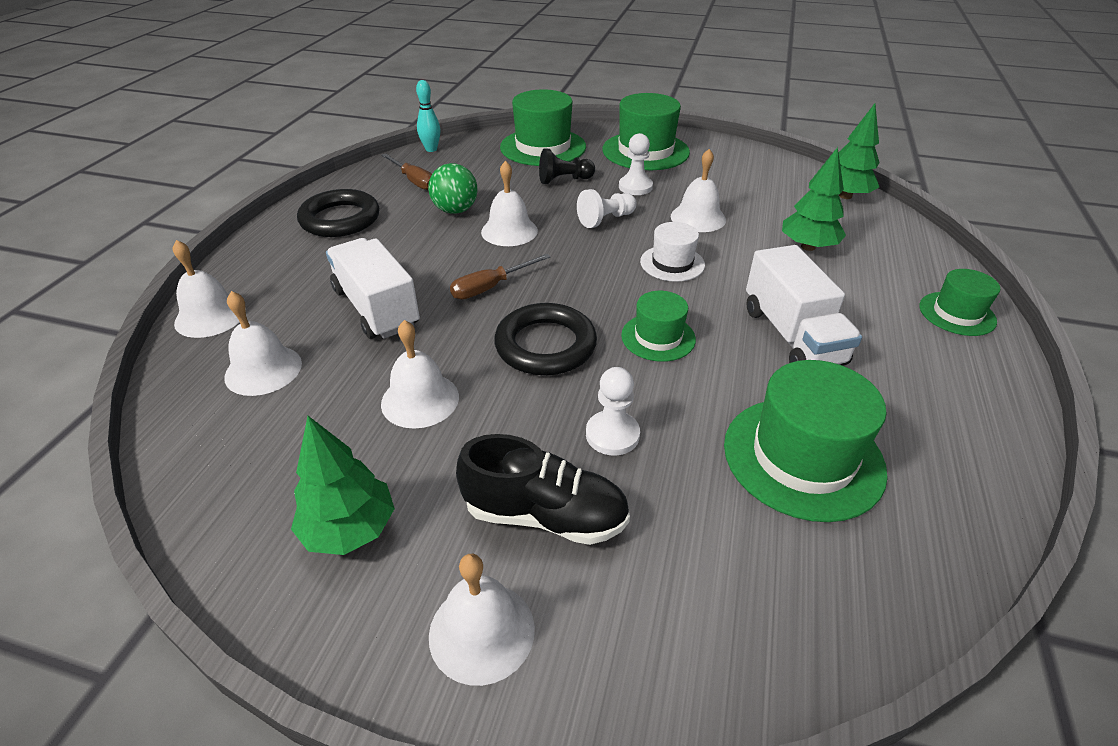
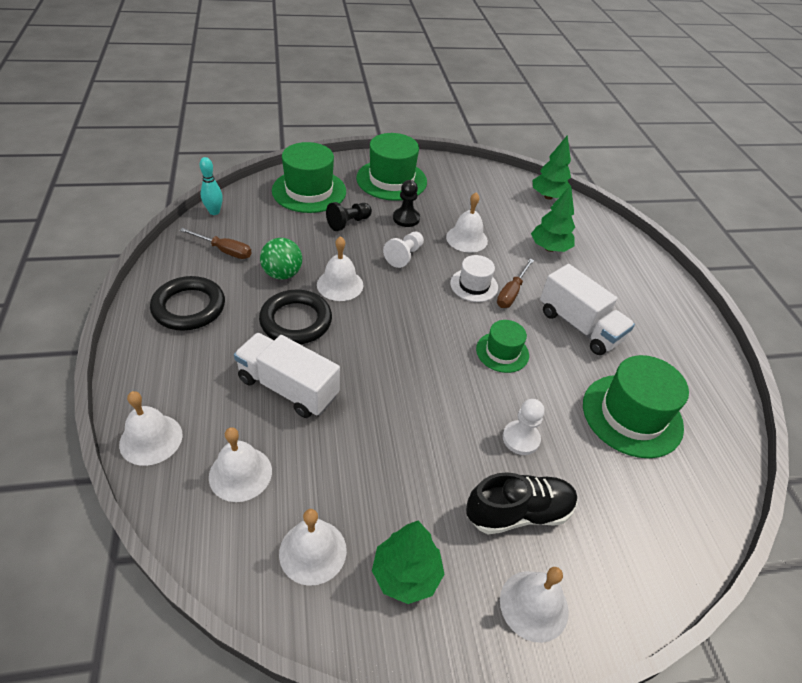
camera: 30 degrees left, 5 degrees up
white bell [381,320,459,429] -> white bell moved to [279,509,347,586]
brown screwdriver [450,254,551,300] -> brown screwdriver moved to [497,259,534,308]
black ring [494,303,597,375] -> black ring moved to [259,290,332,345]
white pawn [619,133,653,195] -> black pawn [393,180,420,227]
green hat [919,269,1000,336] -> none

